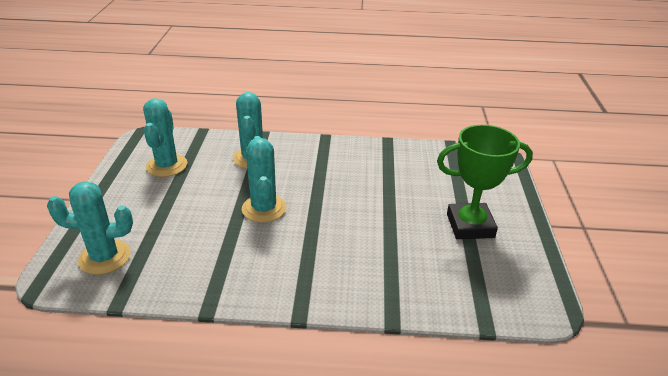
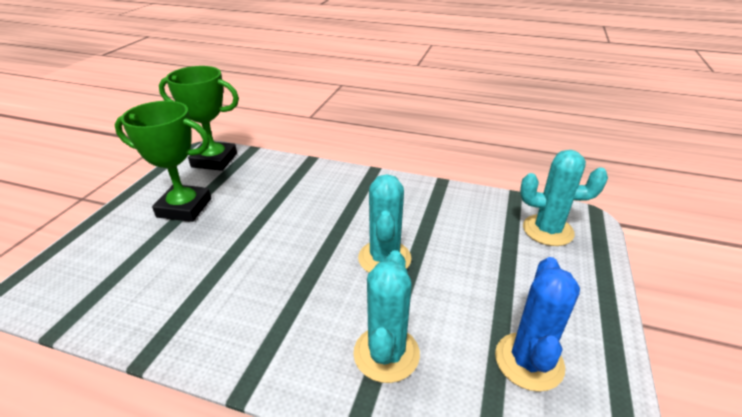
camera: 165 degrees left, 0 degrees up
turquoise cactus [143,98,187,177] -> blue cactus [495,257,580,392]
none -> green trophy [159,66,239,171]

